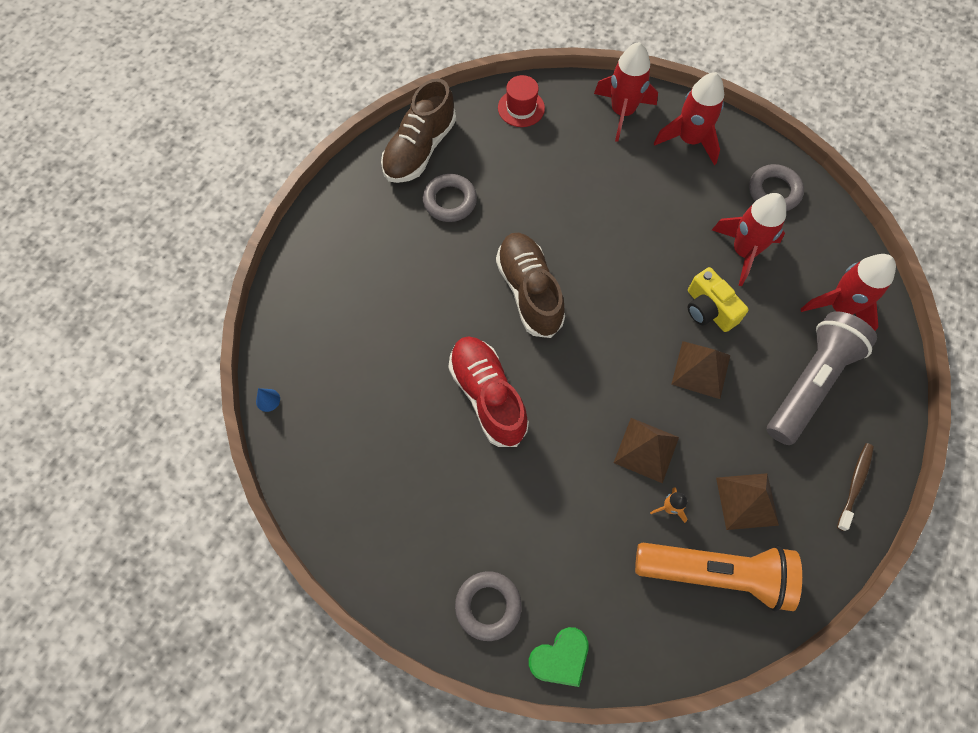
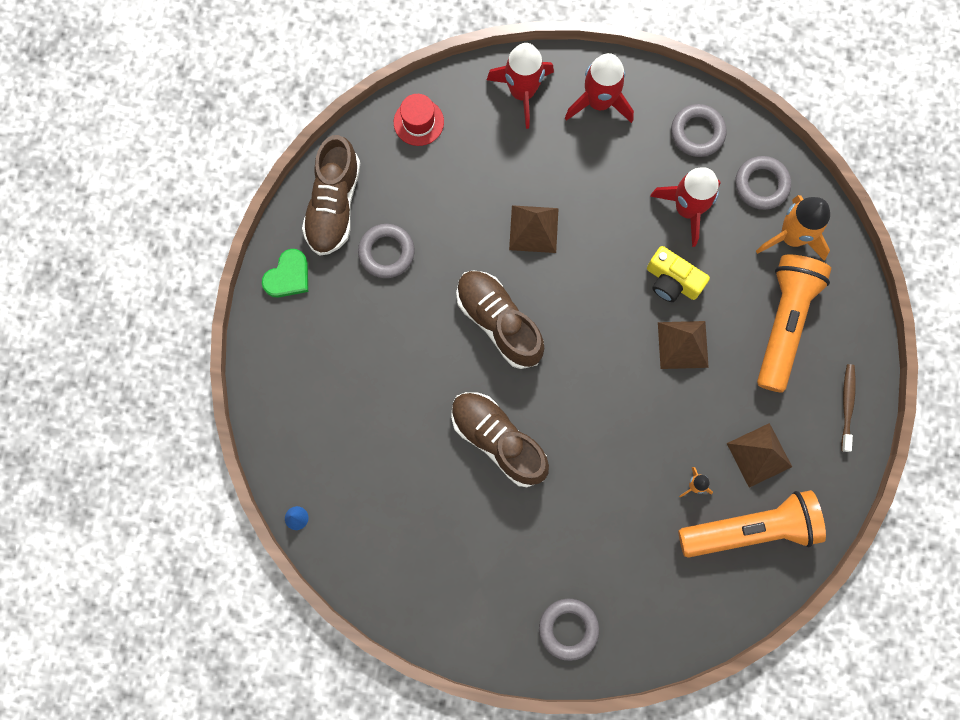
camera: 20 degrees left, 10 degrees up
red shoe [448,336,529,447] -> brown shoe [451,392,549,487]
green heart [529,627,588,687] -> green heart moved to [262,249,308,298]
brown pyramid [614,418,679,483] -> brown pyramid moved to [509,205,559,253]
grey flashlight [767,311,877,445] -> orange flashlight [757,255,831,393]
red rocket [801,254,896,331] -> orange rocket [756,195,830,261]
none -> grey ring [735,156,791,210]

